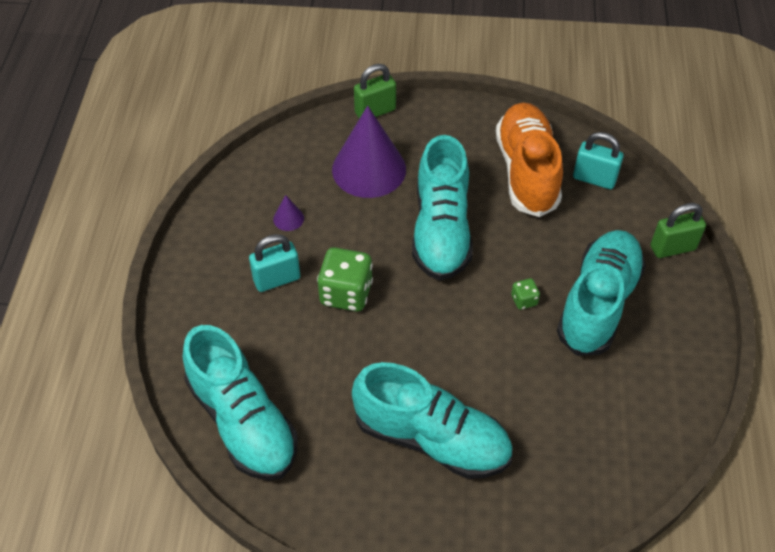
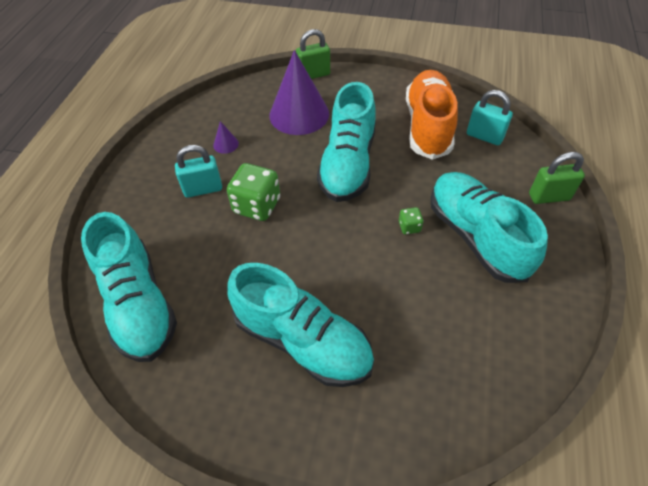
camera: 10 degrees right, 0 degrees up
turquoise shoe [557,230,646,356] -> turquoise shoe turned 60 degrees counterclockwise [431,172,548,283]

